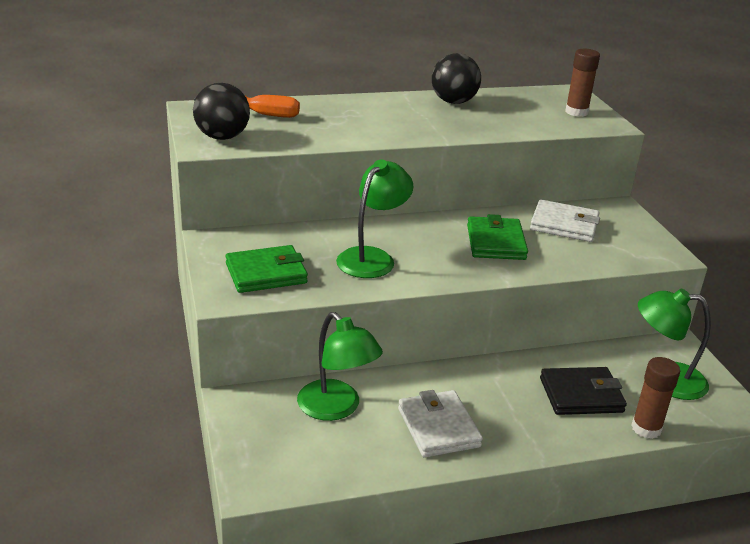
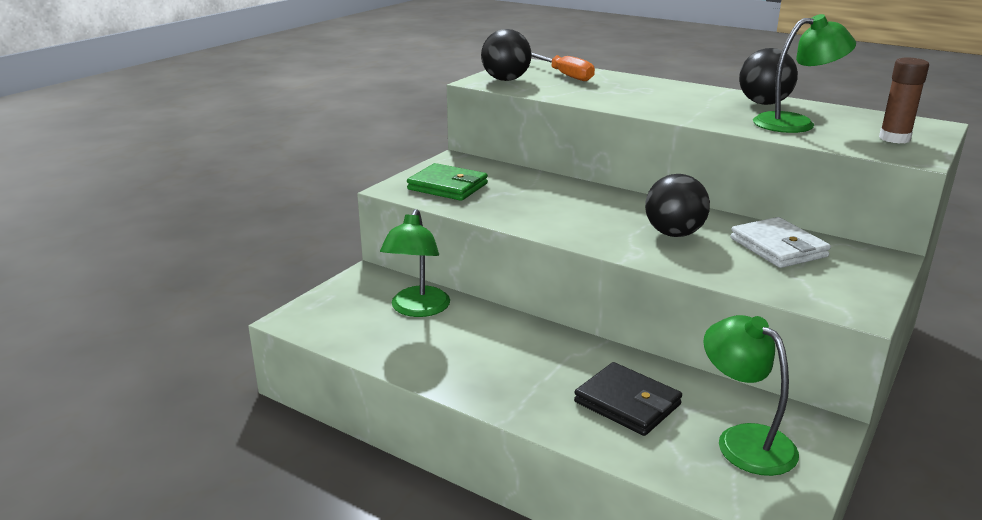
camera: 50 degrees right, 5 degrees down
green lamp [336,159,413,278] -> green lamp moved to [753,14,856,133]
white wallet [398,390,483,457] -> none
green wallet [467,214,528,260] -> black ball [645,174,710,237]
brown glue stick [631,357,680,439] -> none

